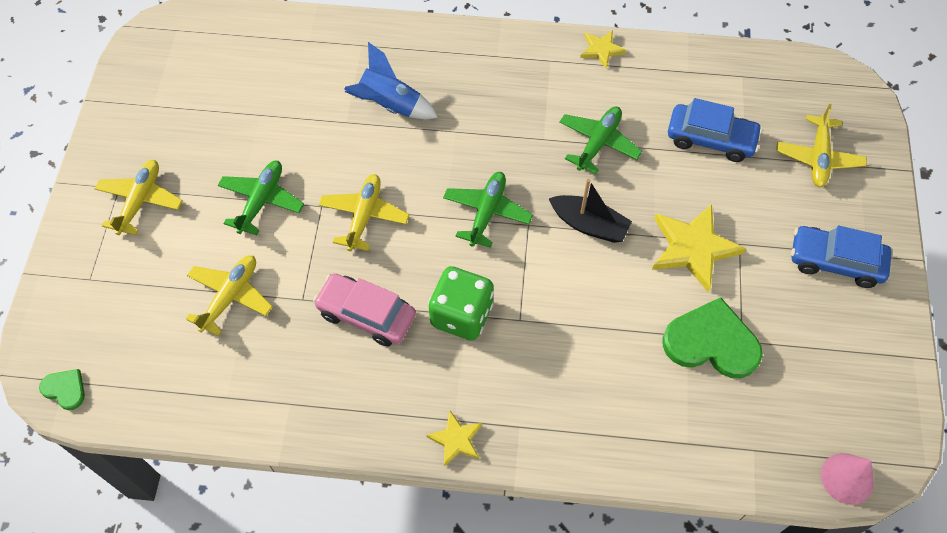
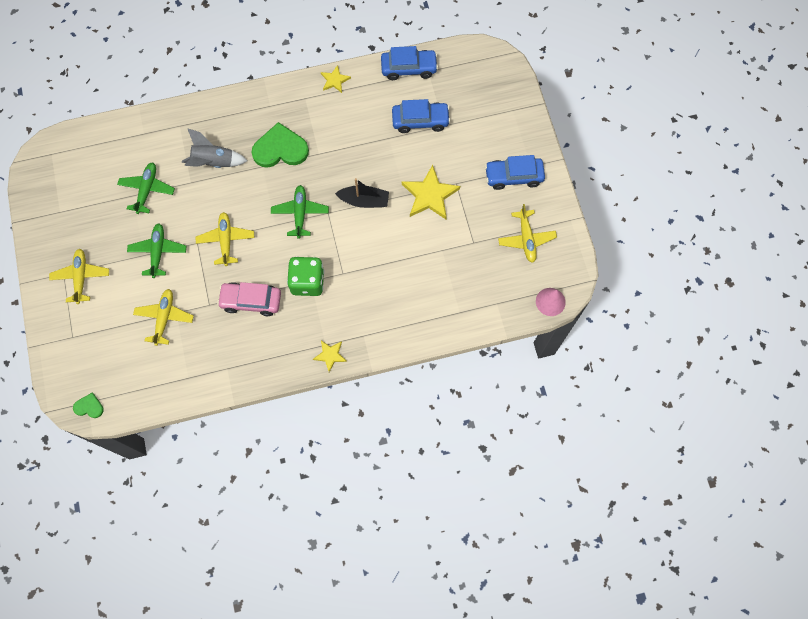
camera: 20 degrees left, 10 degrees up
blue rocket [344,42,438,119] -> grey rocket [182,128,247,168]
green plane [559,107,642,174] -> green plane moved to [117,163,175,214]
green heart [662,297,763,378] -> green heart moved to [251,122,309,168]
yellow plane [776,104,867,187] -> yellow plane moved to [498,204,557,263]
none -> blue car [381,46,438,80]

